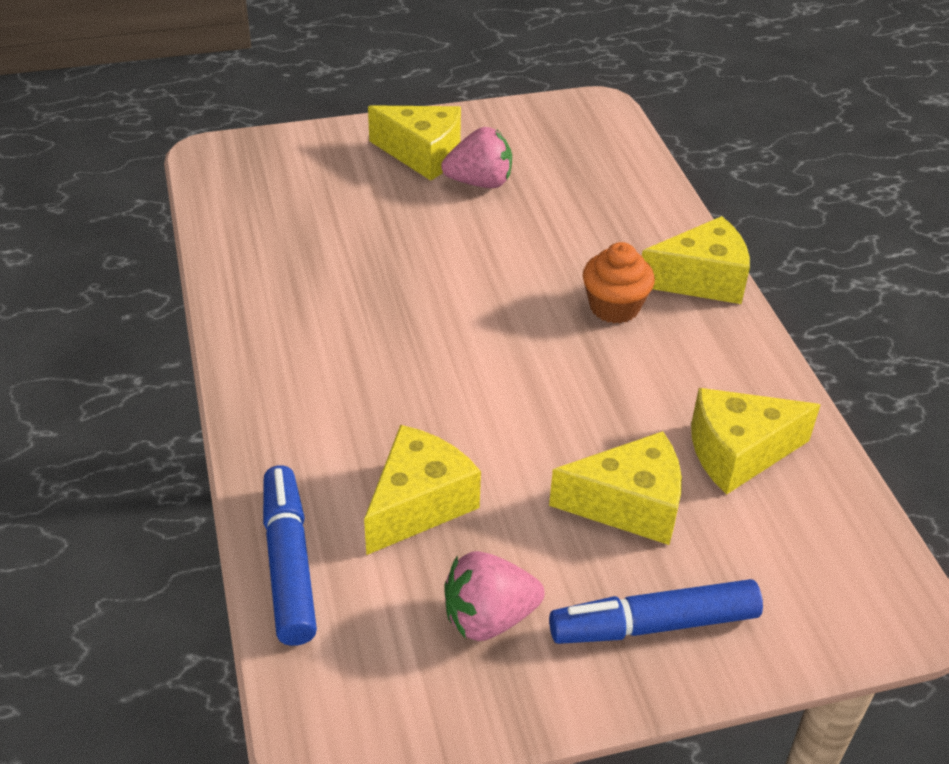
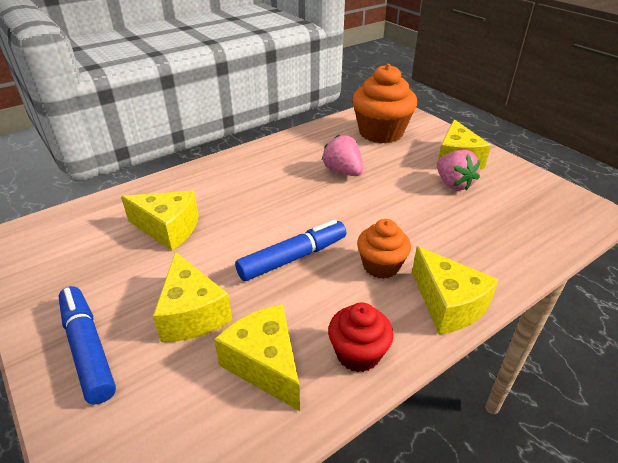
camera: 70 degrees right, 5 degrees down
blue marker [263,465,317,646] -> blue marker moved to [235,220,346,281]
pink strawberry [444,551,545,641] -> pink strawberry moved to [322,135,363,176]
none -> red cupcake [328,303,394,372]
none -> orange cupcake [352,64,417,143]

